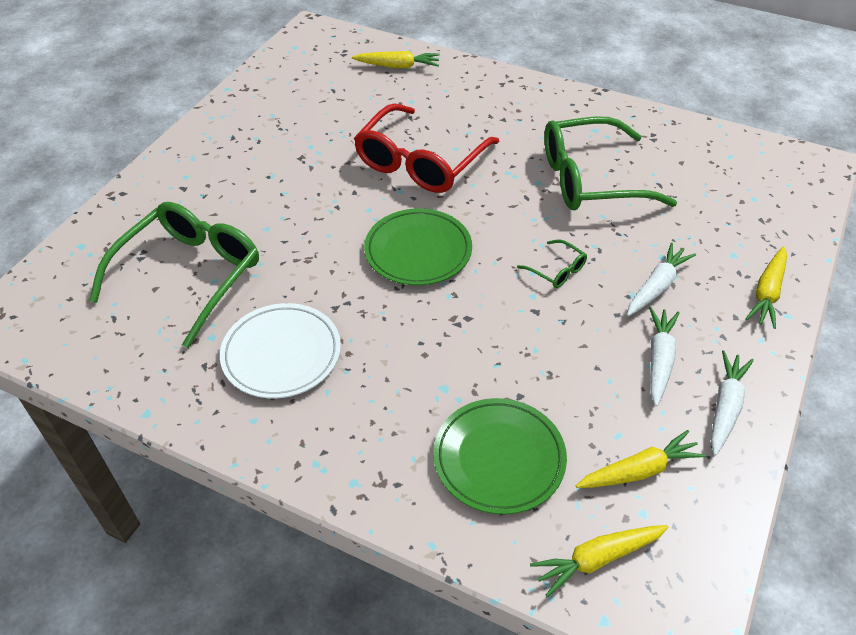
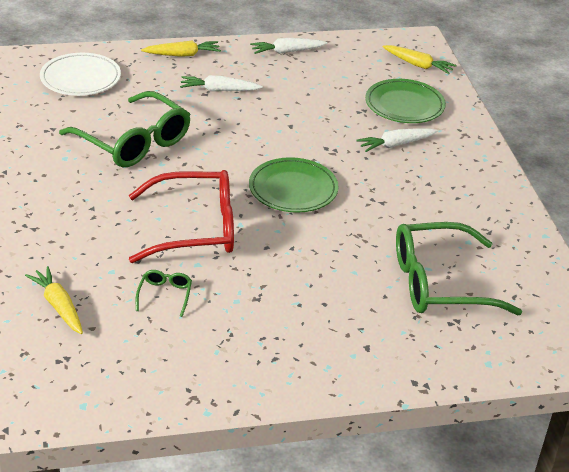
camera: 130 degrees left, 10 degrees down
white plate [220,303,341,398] -> white plate moved to [40,53,121,96]
green glasses [517,239,587,288] -> green glasses moved to [136,270,192,317]
yellow carrot [576,430,706,488] -> none
white carrot [649,307,680,406] -> white carrot moved to [356,128,438,152]

